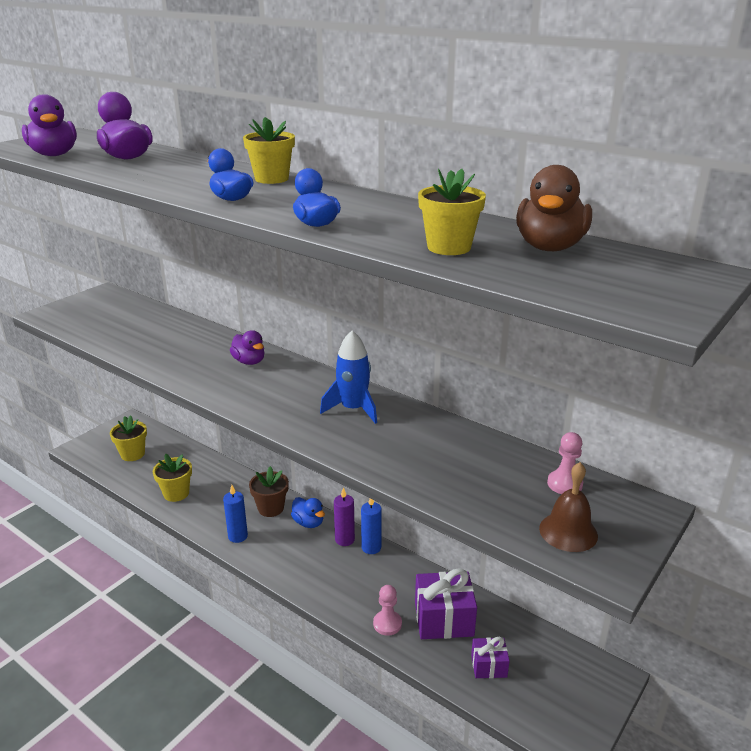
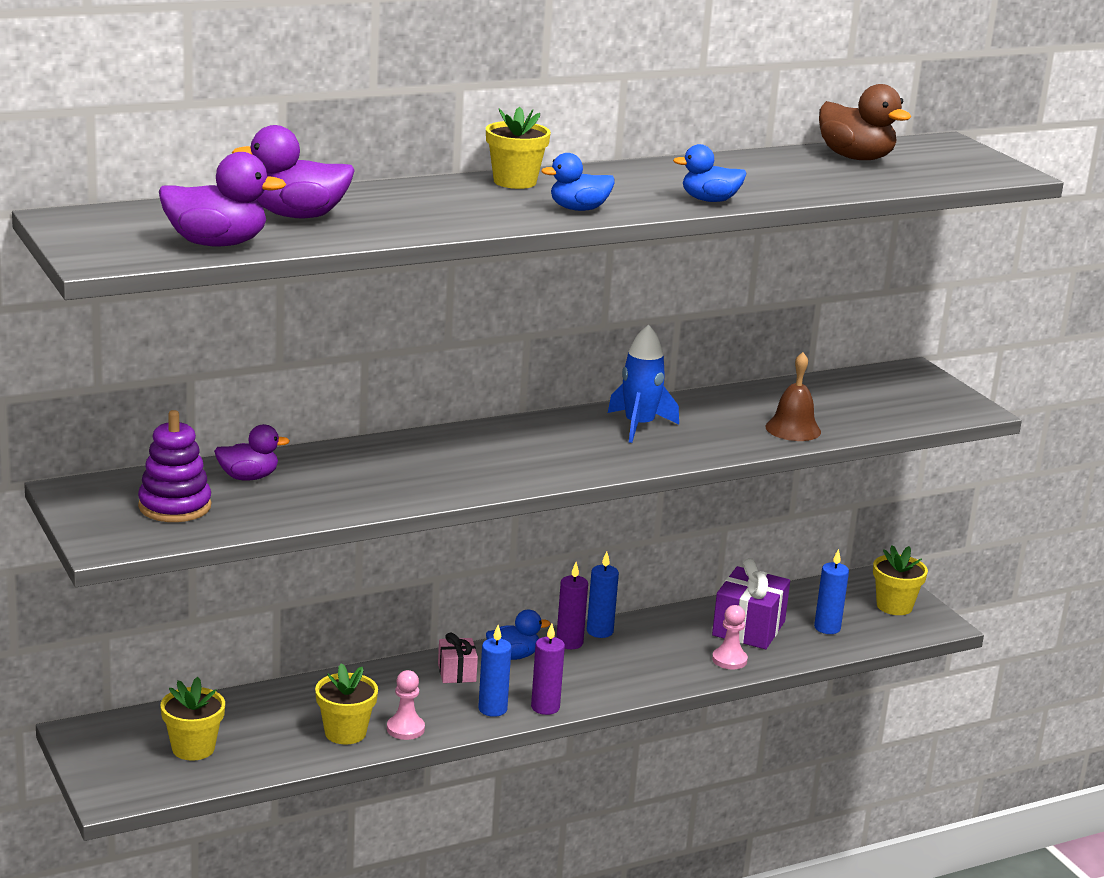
camera: 65 degrees left, 5 degrees down
purple duck [230,330,265,365] -> purple duck moved to [214,424,290,481]
brown flower pot [249,466,289,517] -> pink gift [438,632,478,683]
yellow flower pot [418,169,486,255] -> yellow flower pot moved to [873,545,928,615]
purple gift [471,637,510,678] -> blue candle [814,549,849,634]
brown bell [539,462,598,552] -> brown bell moved to [766,352,821,441]
pink pawn [547,432,583,494] -> pink pawn moved to [387,670,425,740]
none -> purple stacking toy [138,410,211,522]
none -> purple candle [531,623,565,715]

